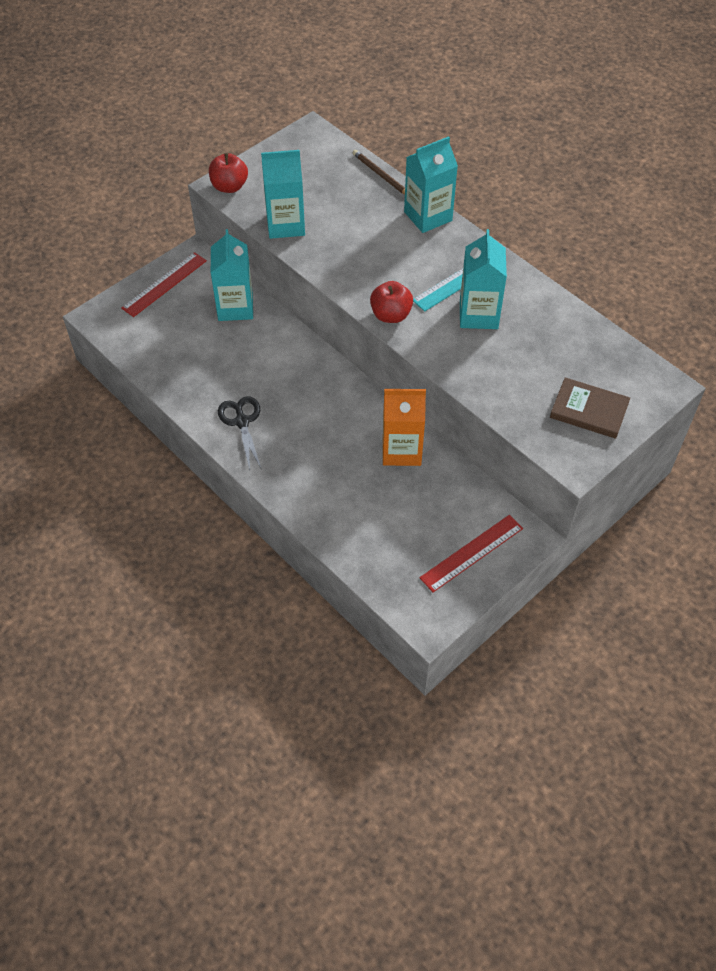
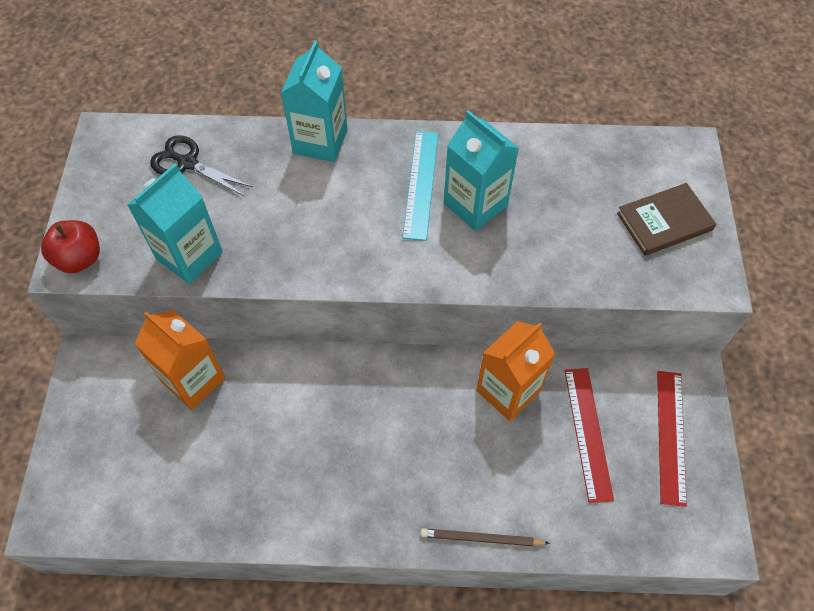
camera: 45 degrees left, 5 degrees up
red ruler [121,252,207,317] -> red ruler moved to [565,368,614,503]
turquoise carton [211,229,253,321] -> orange carton [134,310,225,410]
black scissors [218,396,262,470] -> black scissors moved to [150,135,253,196]
brown pencil [353,150,405,195] -> brown pencil moved to [421,528,550,546]
red apple [370,281,413,323] -> none

